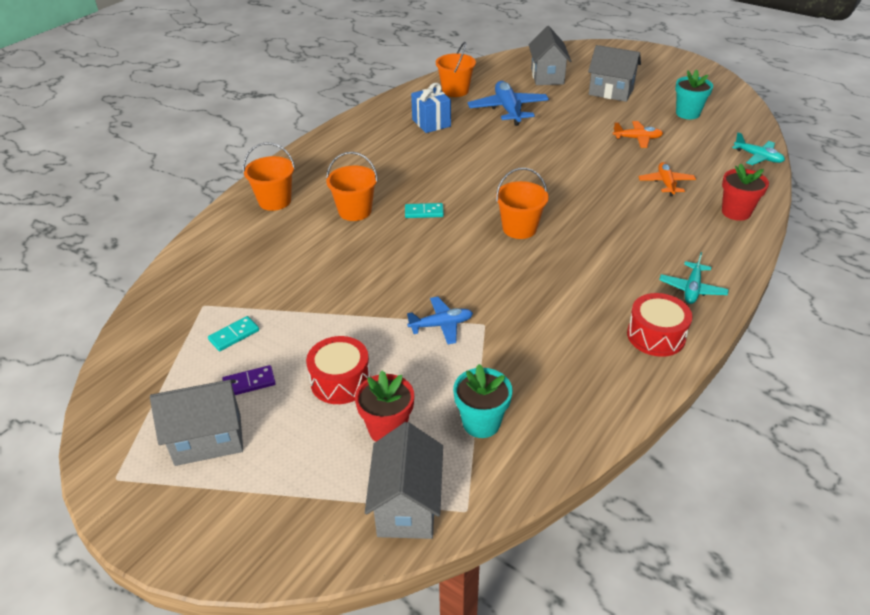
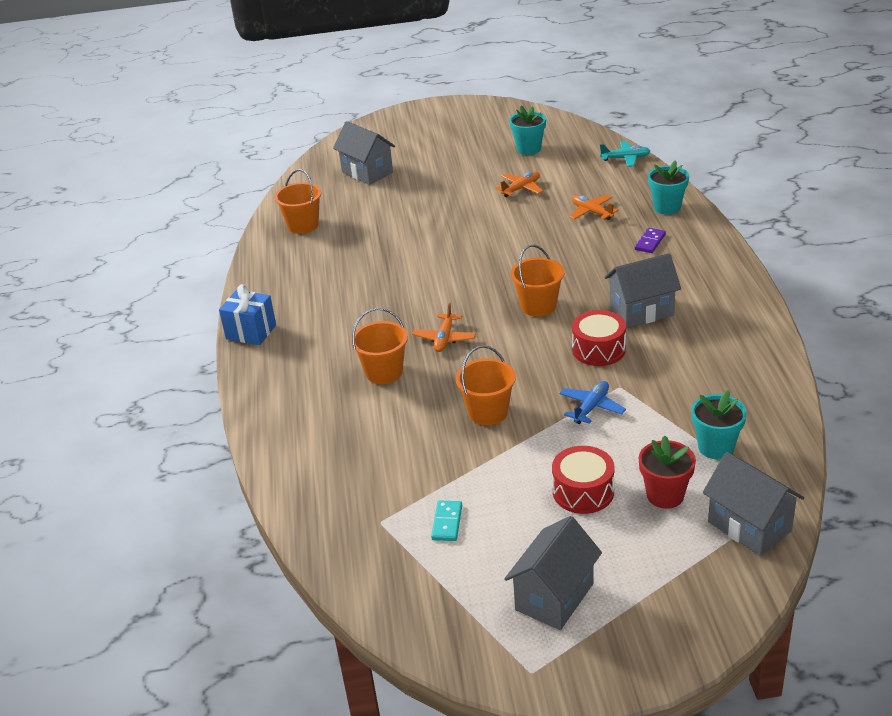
camera: 40 degrees left, 5 degrees down
purple domino [222,365,275,395] -> purple domino moved to [635,228,666,253]
orange bucket [243,142,295,211] -> orange bucket moved to [456,345,516,425]
turquoise domino [405,203,444,218] -> orange plane [412,303,476,352]
blue gift [411,83,451,133] -> blue gift moved to [219,284,276,345]
blue plane [468,81,549,126] -> none
grey house [588,45,641,102] -> grey house moved to [605,253,681,328]
red drum [627,293,692,357] -> red drum moved to [572,310,626,366]
turquoise plane [659,252,729,304] -> none
red flower pot [722,163,769,221] -> turquoise flower pot [648,160,689,215]

